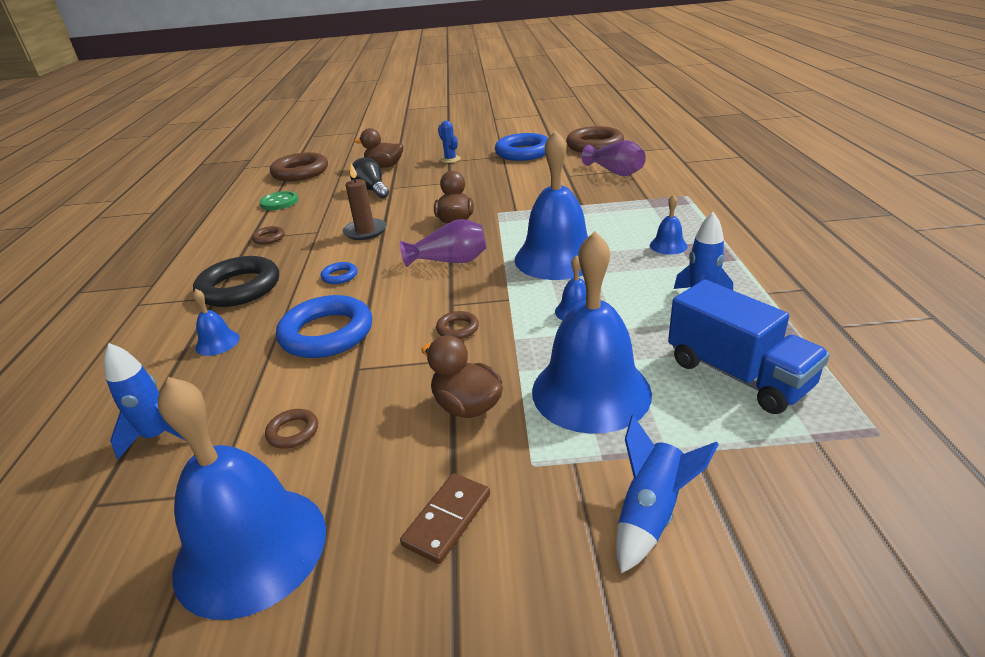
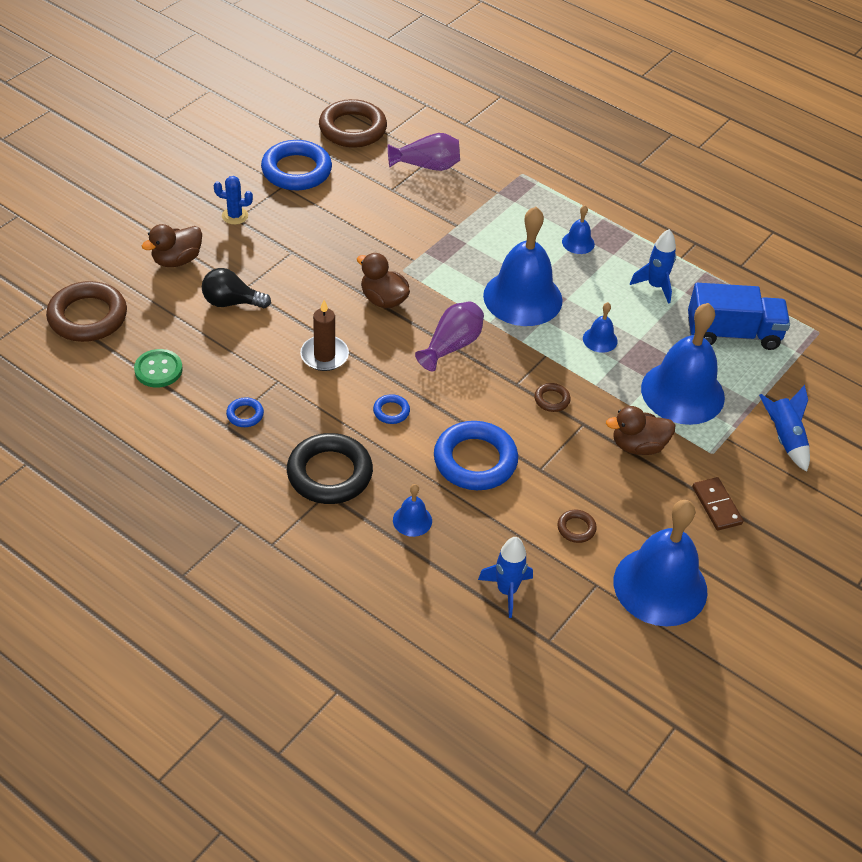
camera: 55 degrees left, 15 degrees up
brown ring [252,226,285,244] -> blue ring [226,398,264,427]

